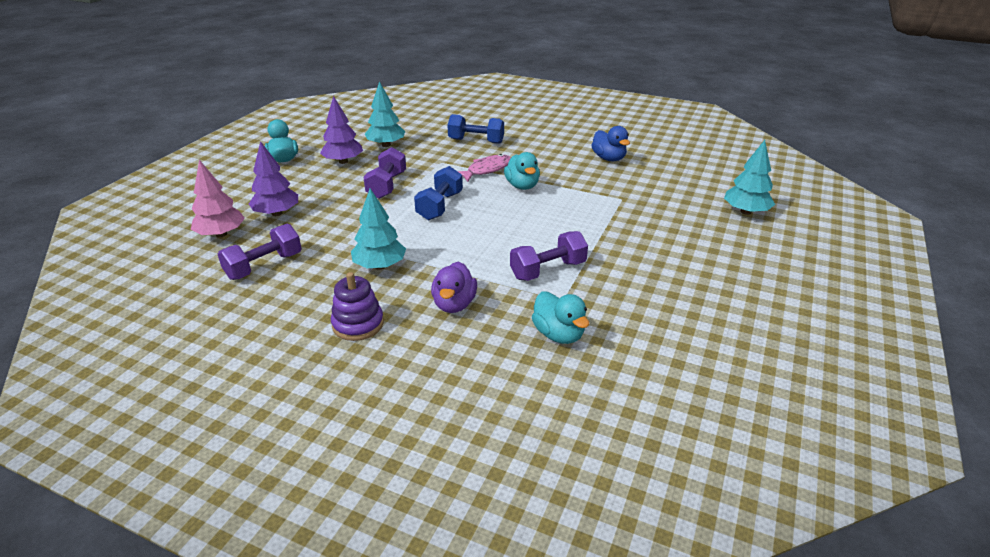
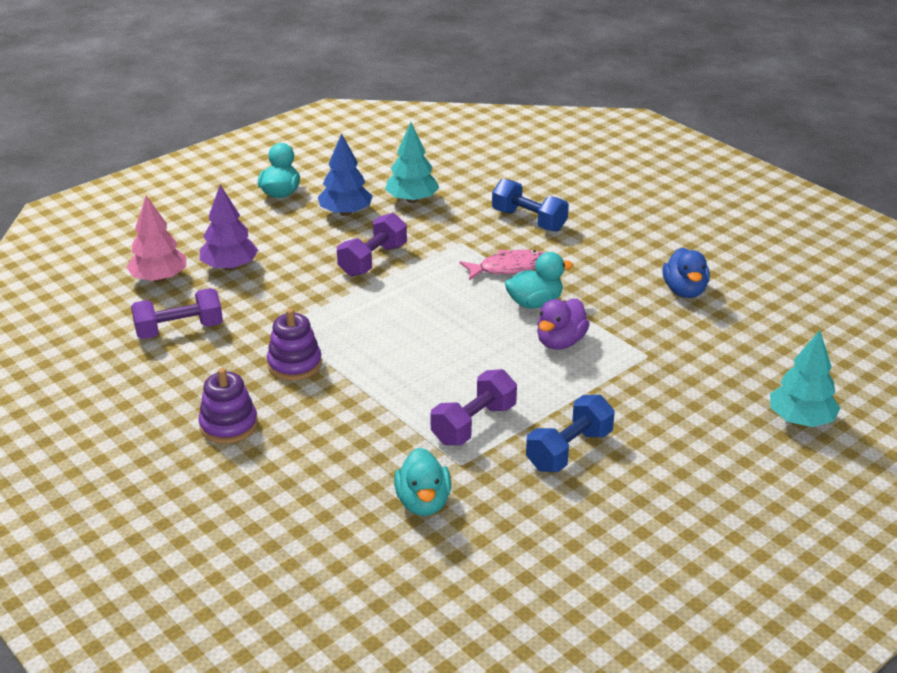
camera: 25 degrees right, 0 degrees up
purple tree [320,96,363,164] -> blue tree [318,133,373,216]
turquoise tree [351,188,406,270] -> purple stacking toy [267,308,322,380]
blue dumbbell [414,166,463,220] -> blue dumbbell moved to [526,395,615,472]
purple duck [431,261,477,313] -> purple duck moved to [537,299,589,350]
turquoise duck [504,152,540,190] -> turquoise duck turned 120 degrees counterclockwise [505,252,573,309]
purple dumbbell [510,231,588,281] -> purple dumbbell turned 45 degrees counterclockwise [431,369,517,445]

